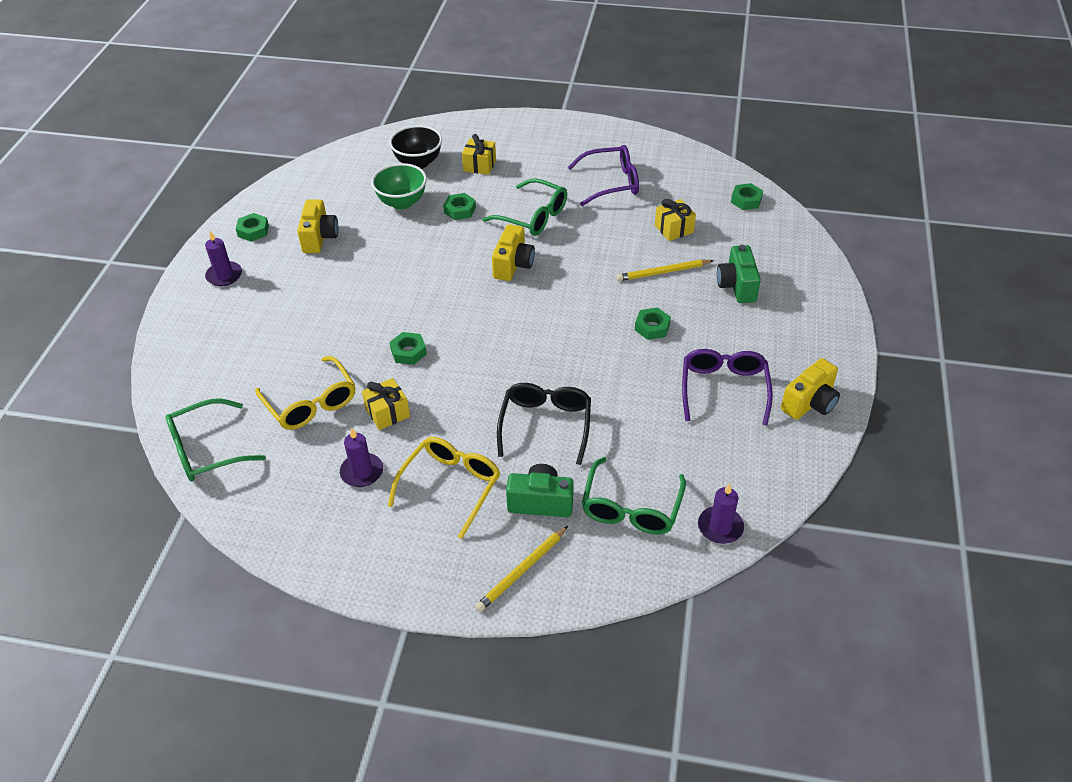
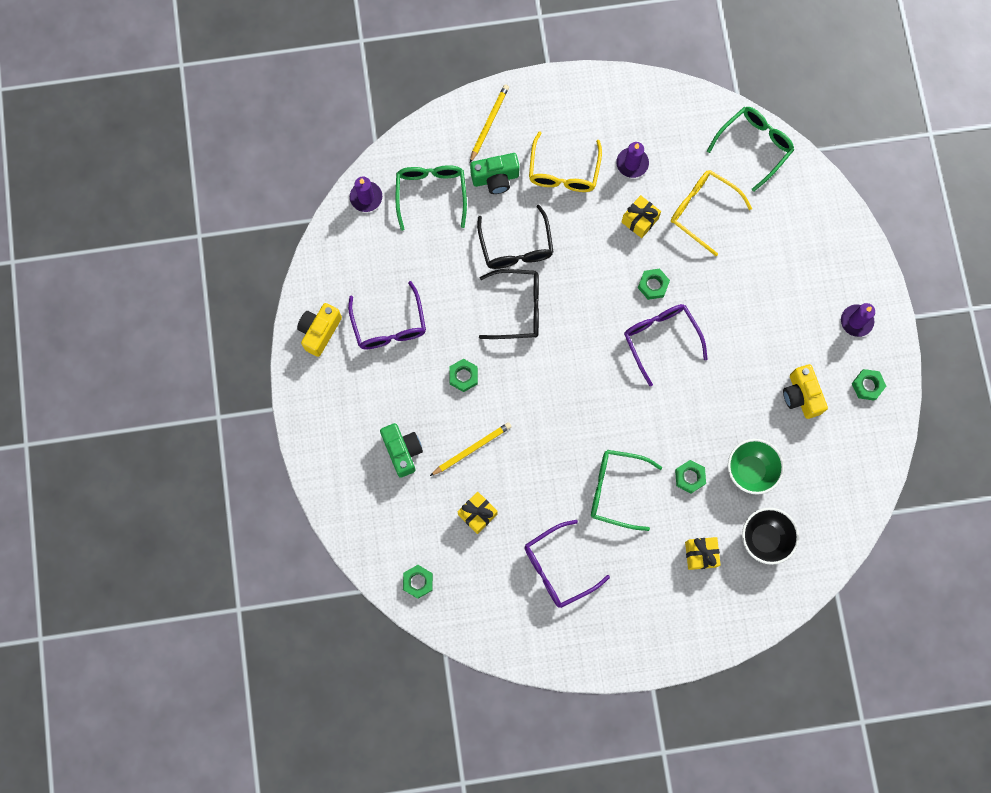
camera: 160 degrees right, 30 degrees up
yellow camera [492,224,535,281] -> none
none -> black glasses [479,269,539,339]
none -> purple glasses [624,304,708,386]

